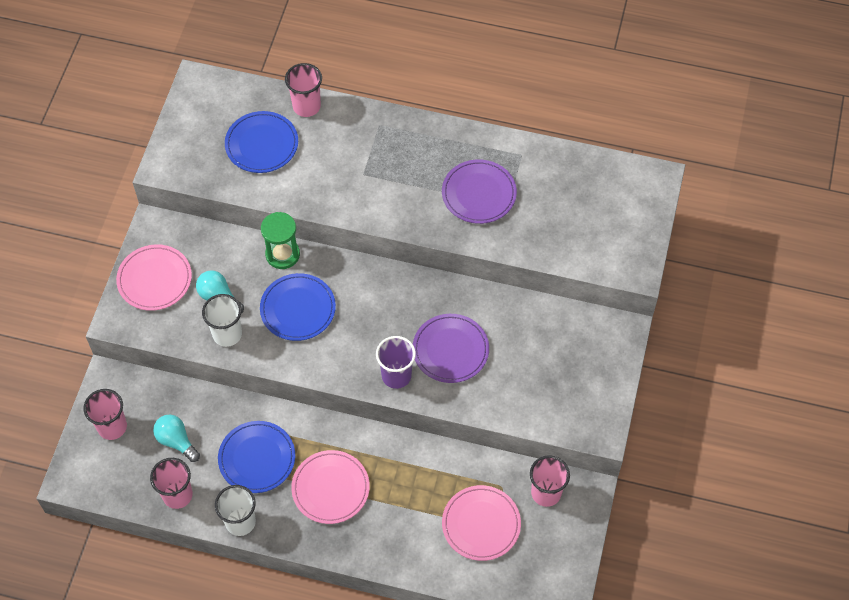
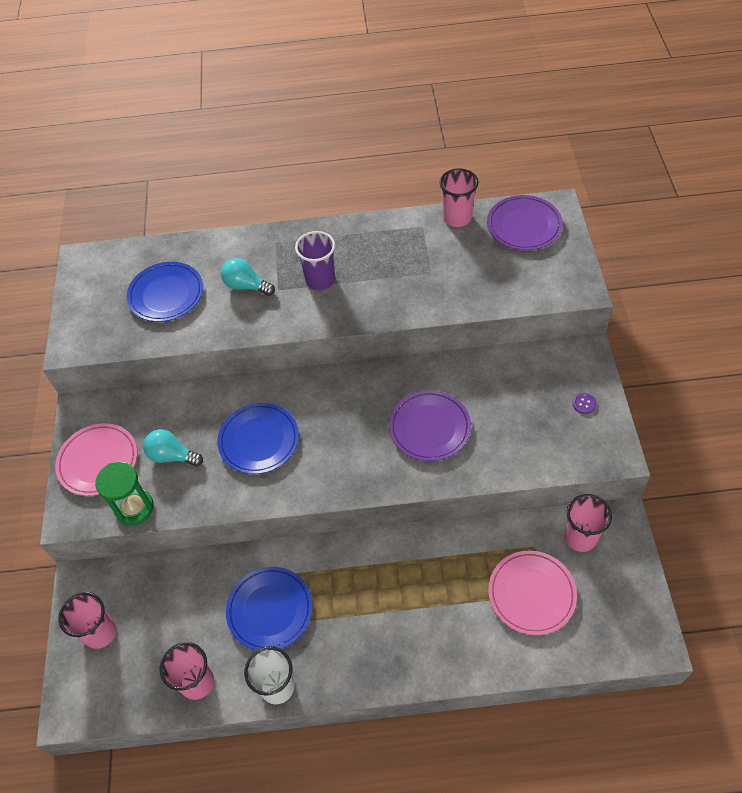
camera: 15 degrees left, 5 degrees down
turquoise light bulb [153,415,200,462] -> turquoise light bulb moved to [221,258,275,296]
white cup [202,294,242,347] -> none
green hourglass [261,212,300,269] -> green hourglass moved to [95,461,154,526]
pink cup [285,63,322,117] -> pink cup moved to [440,168,478,227]
pink plate [291,450,370,524] -> none
purple cup [376,336,416,389] -> purple cup moved to [295,231,335,290]
purple plate [442,159,517,224] -> purple plate moved to [487,195,563,250]
none -> purple button [573,393,597,414]

